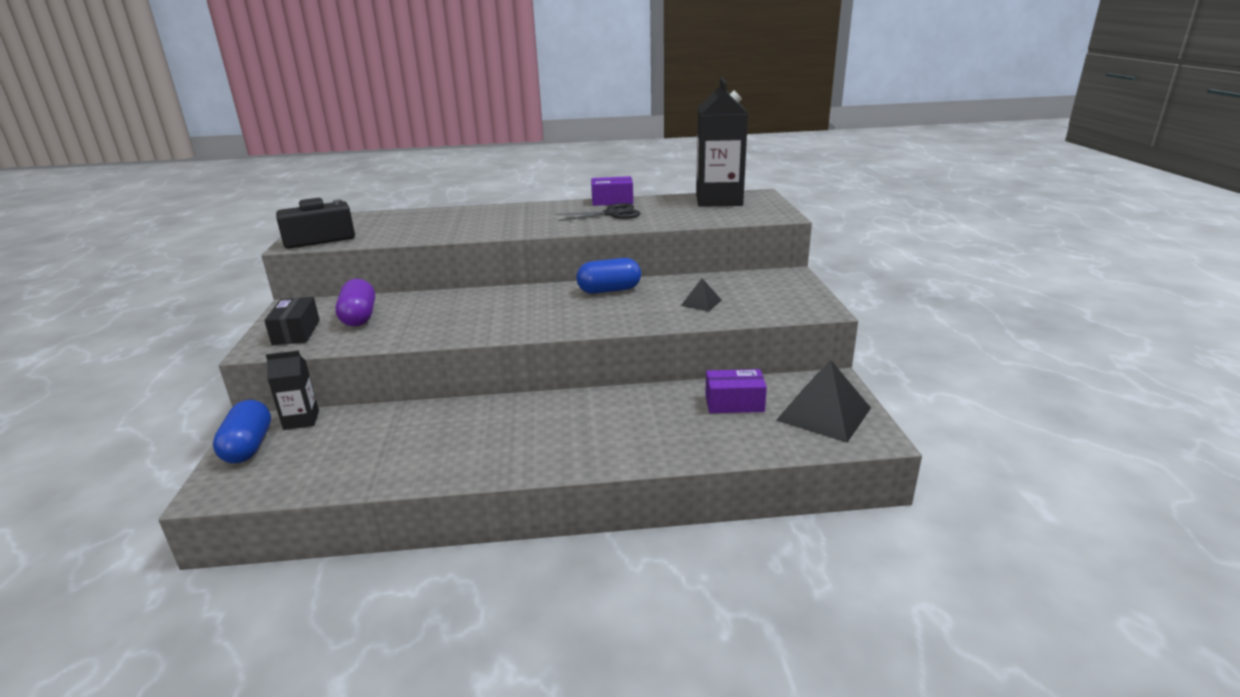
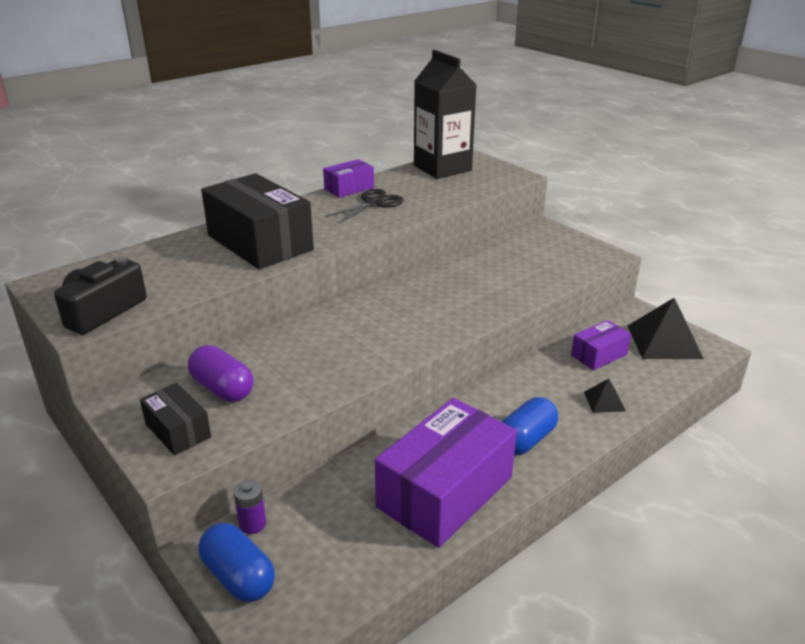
camera: 35 degrees left, 5 degrees up
black carton [266,351,319,430] -> purple battery [234,480,266,534]
blue capsule [576,258,641,294] -> blue capsule moved to [502,397,558,456]
black pyramid [681,278,722,311] -> black pyramid moved to [584,379,626,413]
none -> black box [201,173,314,269]
none -> purple box [375,398,517,548]

